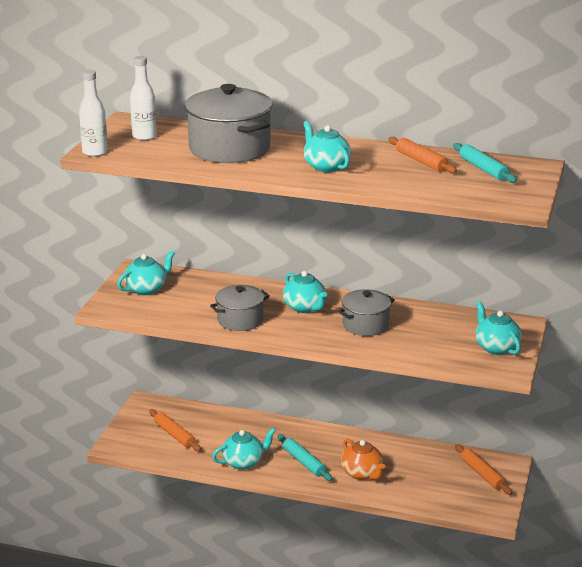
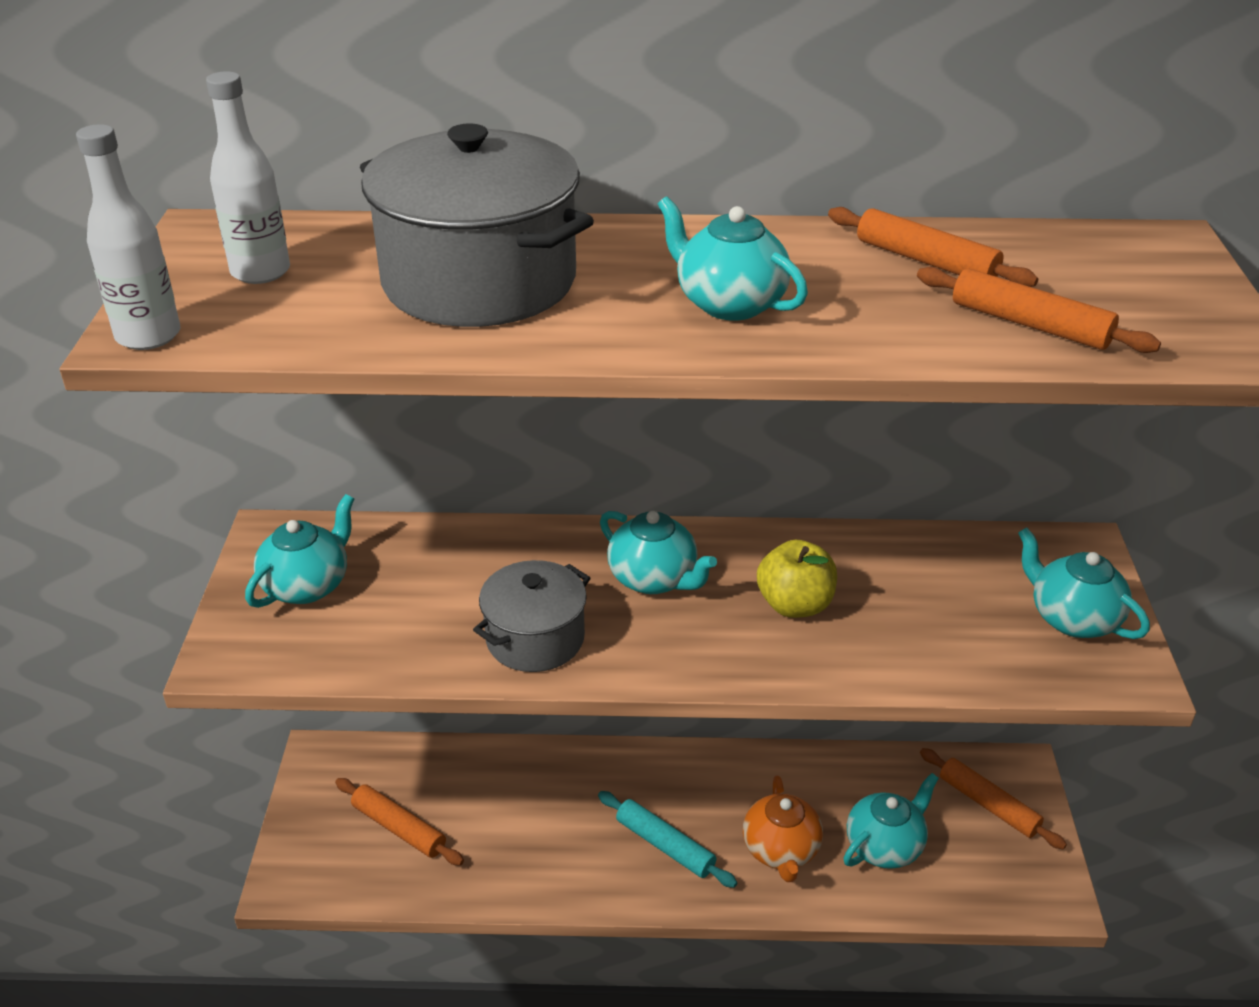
camera: 15 degrees left, 10 degrees up
turquoise teapot [212,428,276,470] -> turquoise teapot moved to [843,773,939,869]
grey pot [338,289,395,336] -> yellow apple [757,540,837,618]
orange teapot [341,439,385,480] -> orange teapot turned 45 degrees clockwise [743,775,823,882]
turquoise rolling pin [453,143,517,183] -> none
none -> orange rolling pin [917,267,1161,353]

